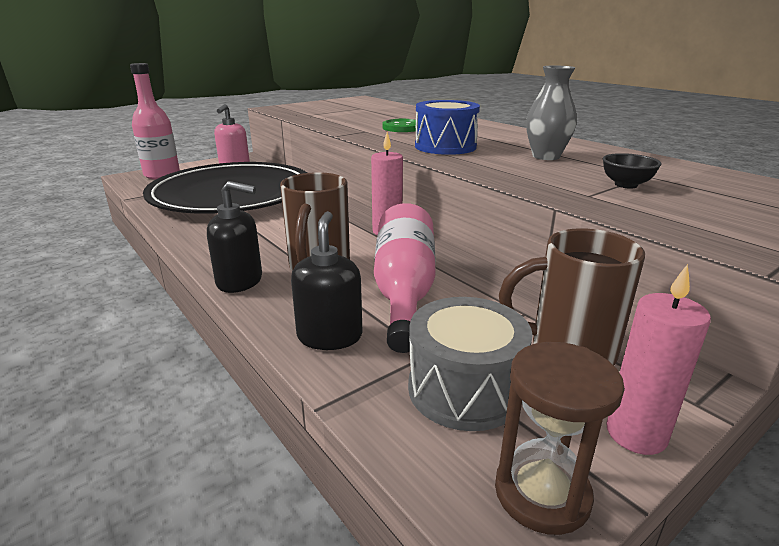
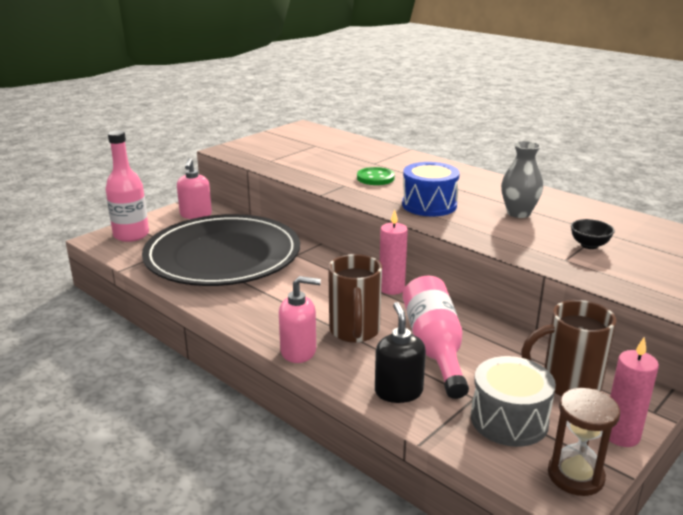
camera: 10 degrees left, 0 degrees up
black soap dispenser [207,181,262,293] -> pink soap dispenser [279,276,321,363]

